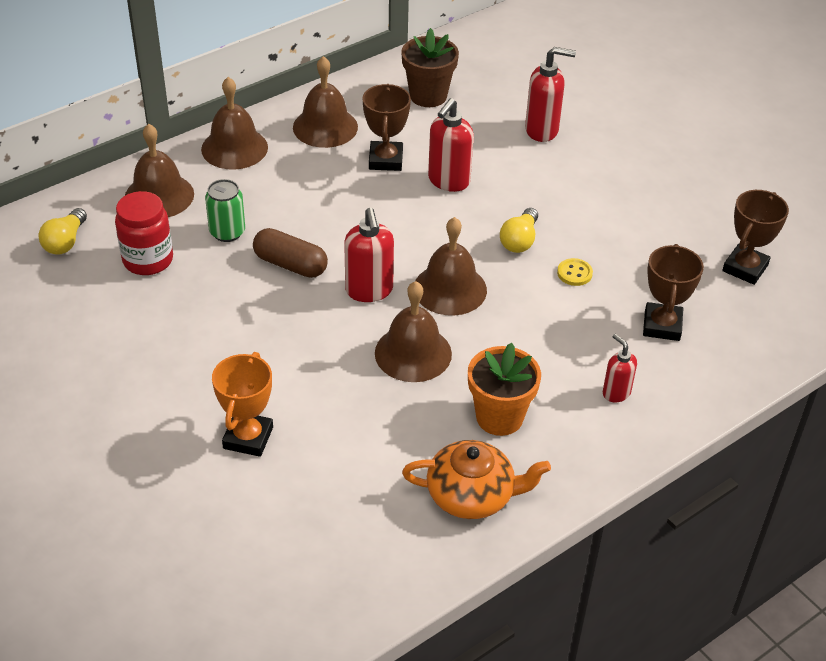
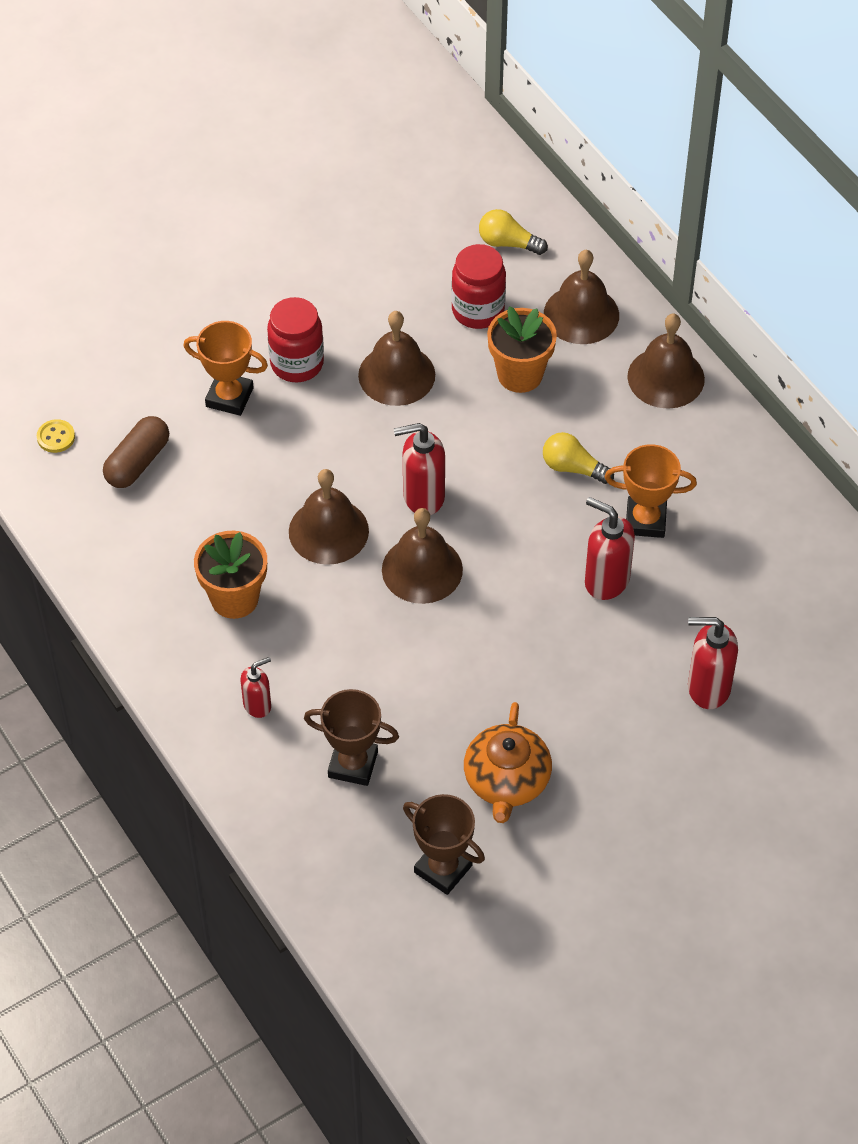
camera: 95 degrees right, 10 degrees up
green can [205,179,245,242] -> orange flower pot [487,306,557,393]
brown capsule [253,228,328,278] -> brown capsule moved to [103,416,169,488]
brown bell [293,56,358,148] -> brown bell moved to [358,311,435,406]
brown trophy [362,84,411,171] -> orange trophy [604,444,697,538]
brown flower pot [402,28,459,107] -> none
orange teapot [402,440,551,519] -> orange teapot moved to [464,702,552,823]
yellow light bulb [500,208,538,253] -> yellow light bulb moved to [543,432,614,484]
red soap dispenser [525,47,576,142] -> red soap dispenser turned 90 degrees clockwise [688,617,738,709]
yellow button [557,258,593,286] -> yellow button moved to [37,419,75,453]
none -> red jar [267,297,324,382]

